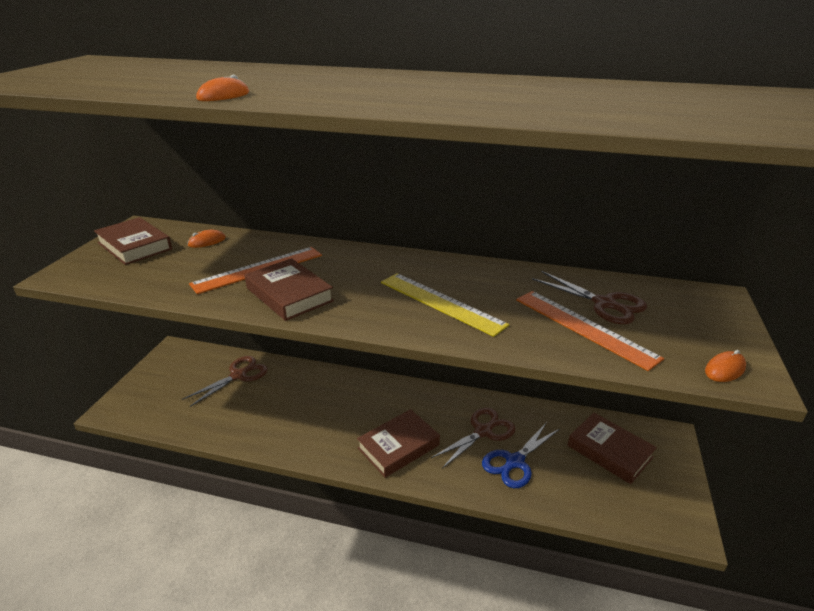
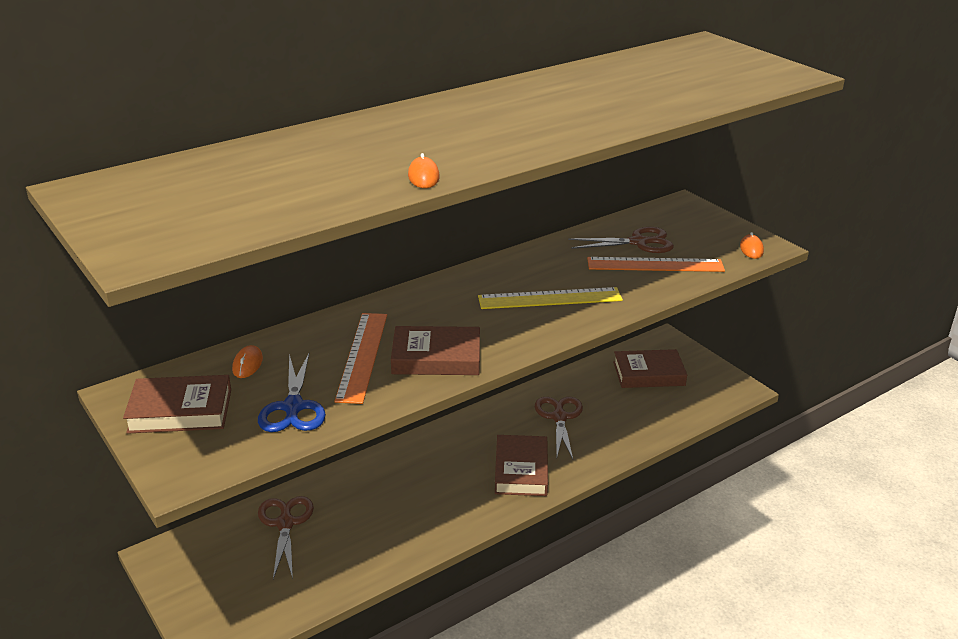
camera: 50 degrees left, 0 degrees up
blue scissors [482,422,560,488] -> blue scissors moved to [258,353,326,432]

